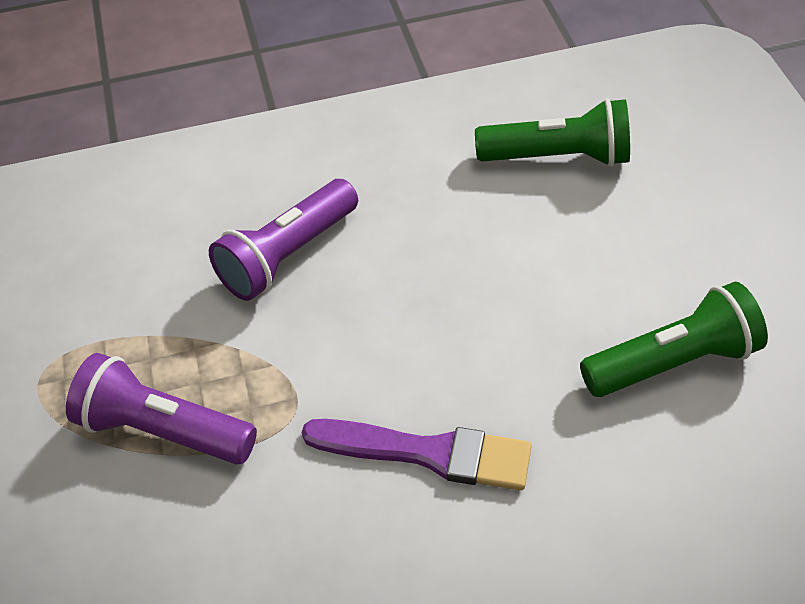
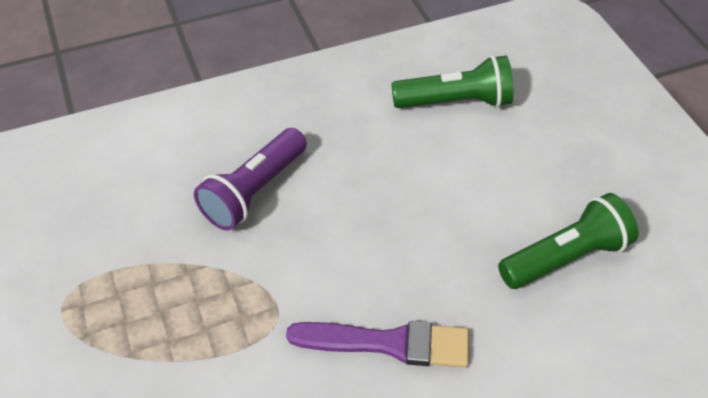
camera: 10 degrees left, 0 degrees up
purple flashlight [66,353,257,465] -> none

